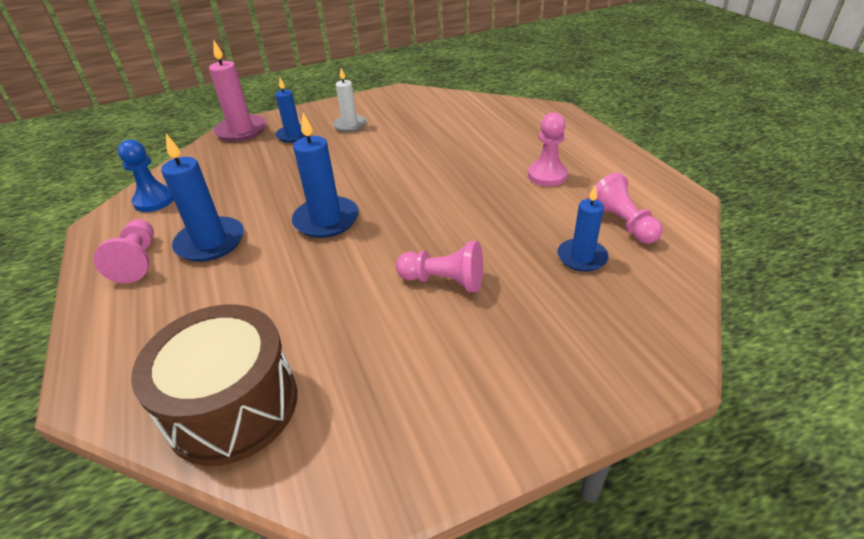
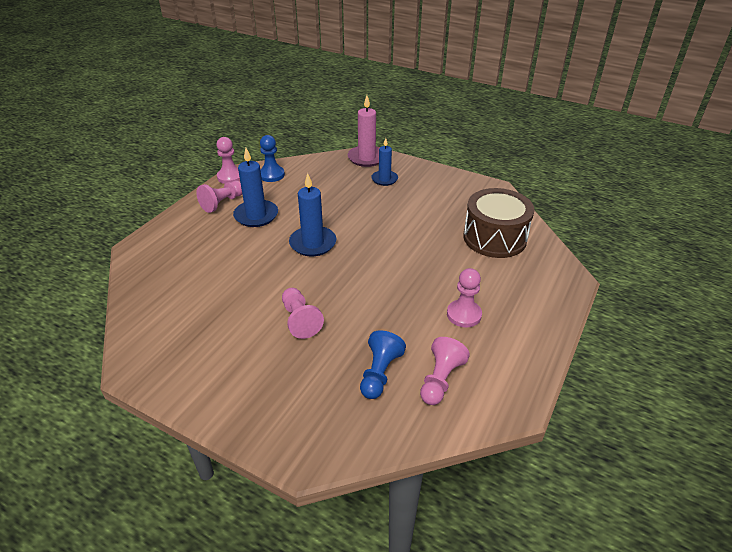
camera: 50 degrees right, 0 degrees up
brown drum [131,304,297,466] -> brown drum moved to [463,188,535,258]
white candle [333,68,367,132] -> none
blue candle [558,185,609,272] -> blue pawn [360,330,406,399]
none -> pink pawn [217,137,240,184]

